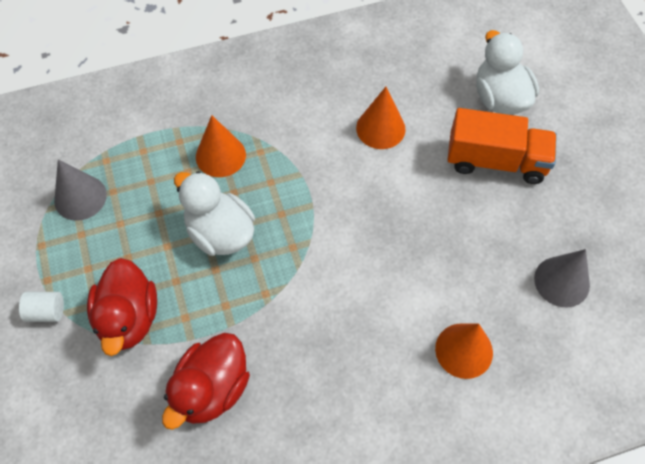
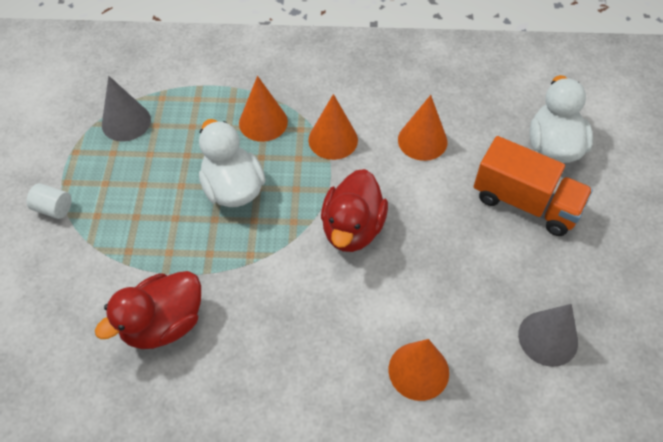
camera: 20 degrees right, 5 degrees down
red duck [87,258,157,356] -> red duck moved to [321,169,388,252]
none -> orange cone [308,94,358,160]

